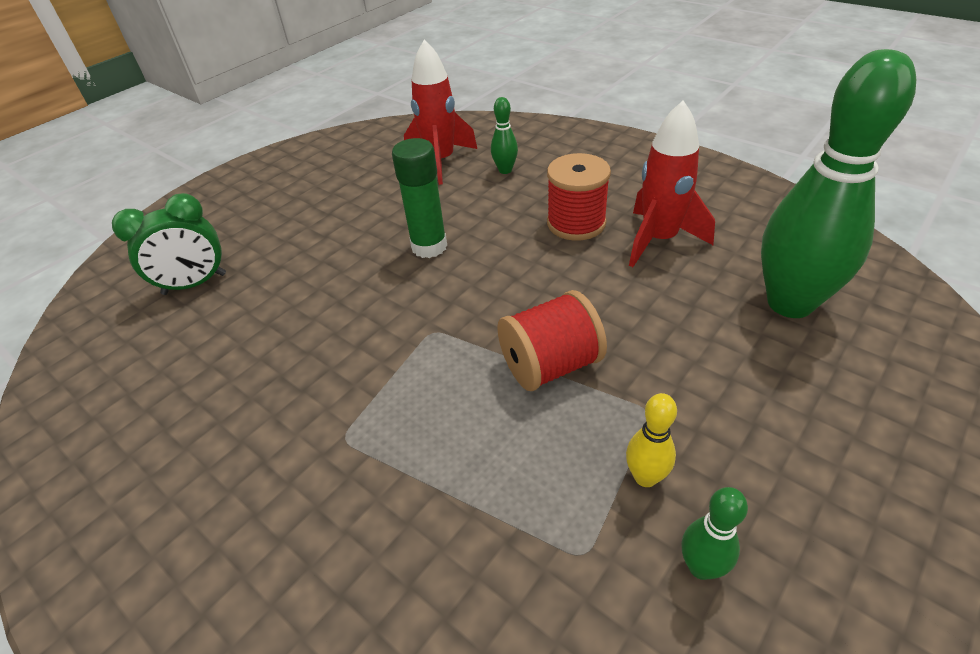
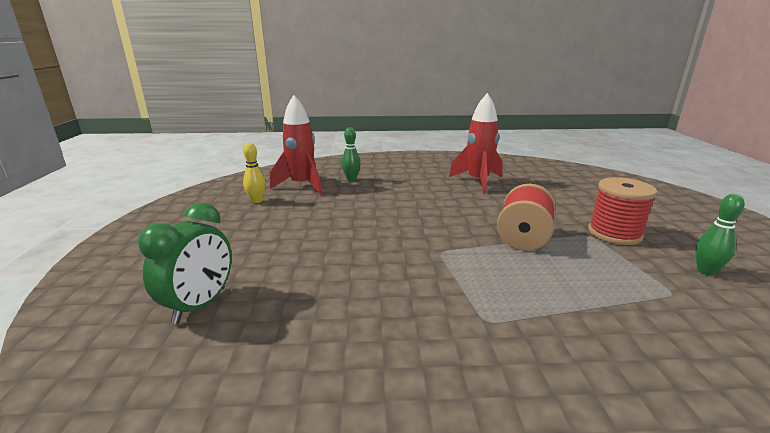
camera: 45 degrees left, 20 degrees down
green glue stick [392,138,447,258] -> none
red spool [547,153,611,241] -> red spool moved to [588,177,657,245]
yellow bowling pin [626,393,677,487] -> yellow bowling pin moved to [243,143,266,203]
green bowling pin [761,49,916,318] -> none

